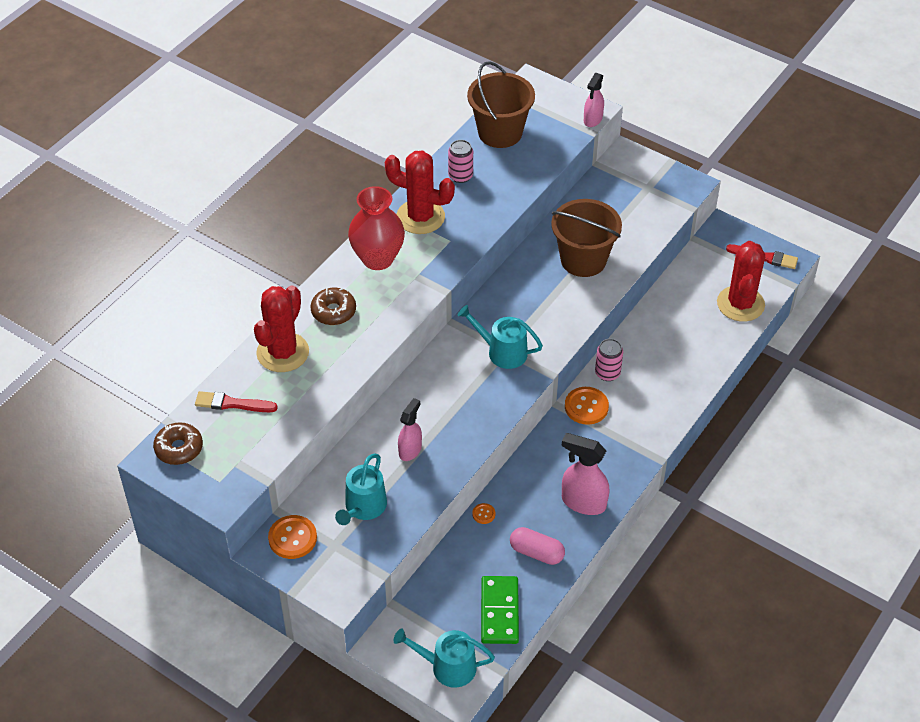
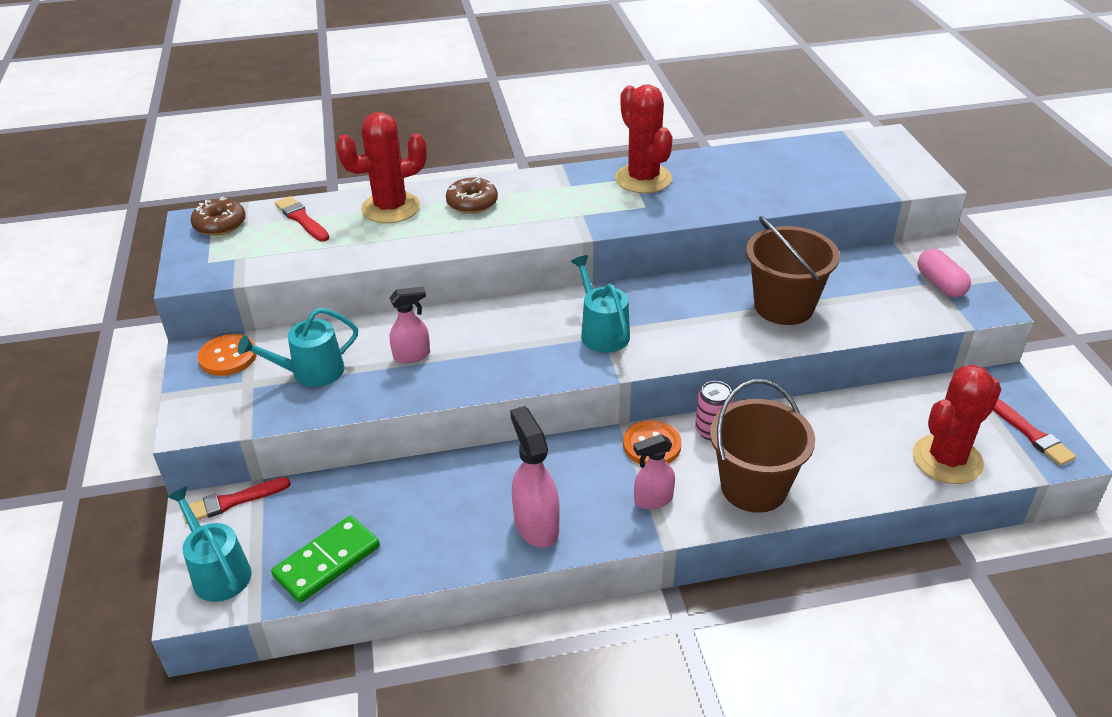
camera: 45 degrees right, 10 degrees down
red vase [348,186,405,270] -> none
pink can [448,140,473,183] -> none
brown bucket [467,61,535,148] -> brown bucket moved to [710,379,815,513]
orange button [472,503,495,524] -> none
pink capsule [510,527,565,565] -> pink capsule moved to [918,249,971,297]
pink spray bottle [584,73,604,127] -> pink spray bottle moved to [633,434,675,509]
none -> red brush [182,477,291,524]

